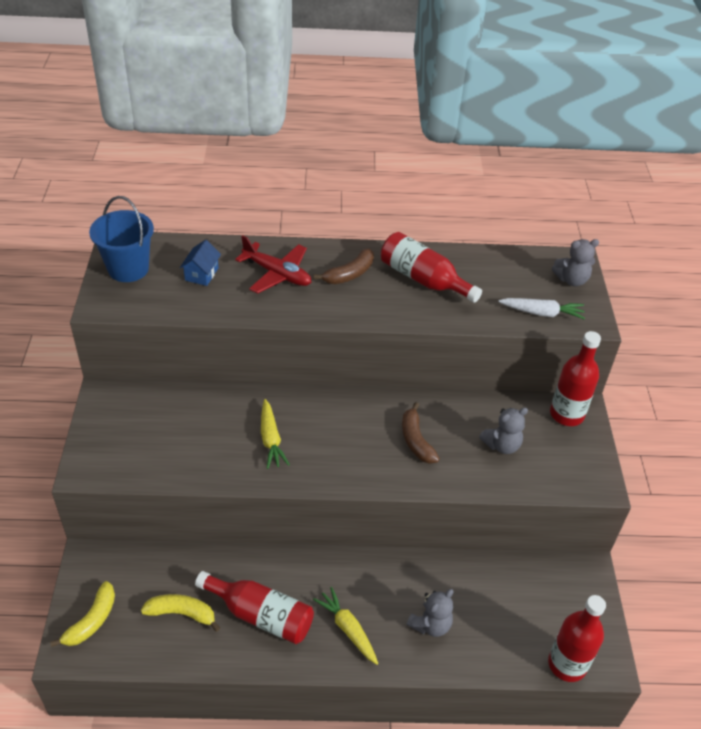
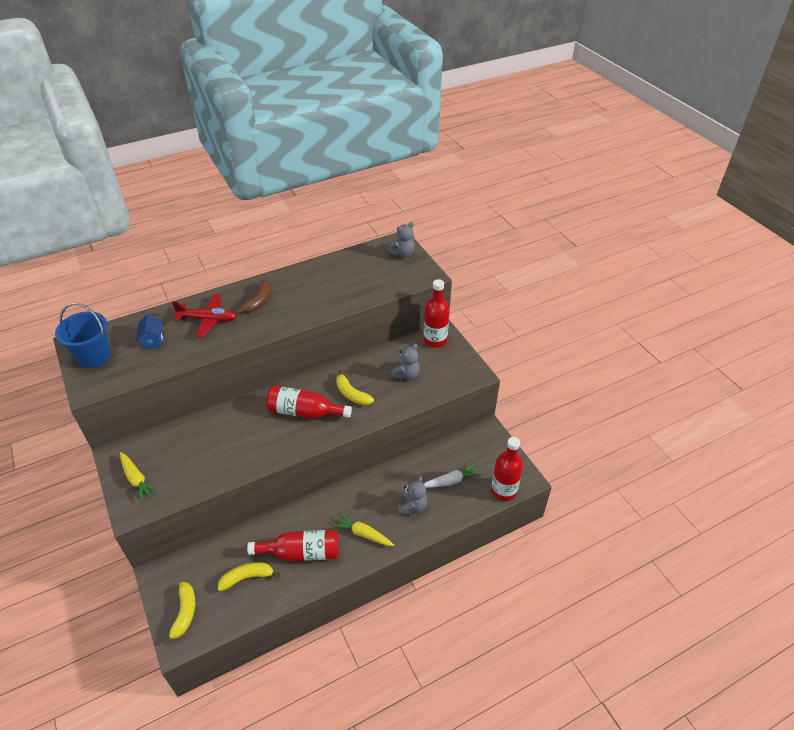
camera: 25 degrees left, 0 degrees up
yellow carrot [261,399,290,469] -> yellow carrot moved to [120,452,158,502]
red bottle [381,232,482,303] -> red bottle moved to [266,385,352,419]
brown banana [402,402,440,464] -> yellow banana [336,370,374,405]
white carrot [499,298,585,319] -> white carrot moved to [424,463,481,488]

